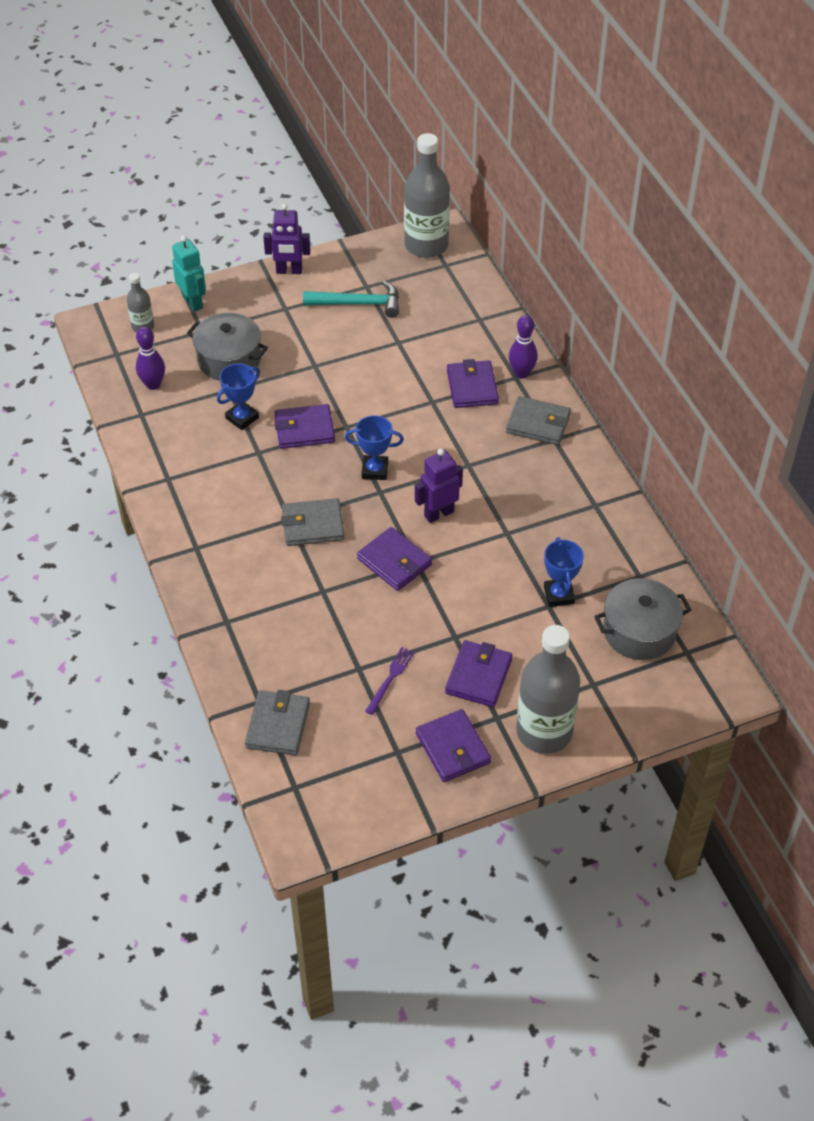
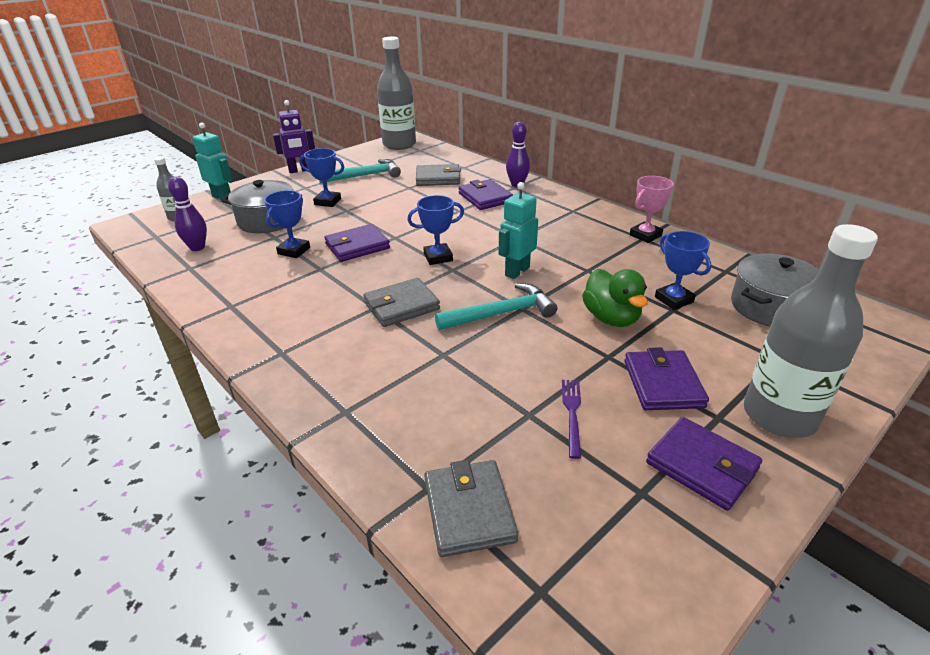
camera: 20 degrees left, 15 degrees down
purple wallet [357,527,432,591] -> turquoise hammer [435,283,558,330]
purple robot [415,449,463,523] -> turquoise robot [499,182,538,279]
grey wallet [506,396,571,445] -> grey wallet moved to [416,164,461,186]
none -> blue trophy [299,148,344,207]
none -> green duck [582,269,648,327]
none -> pink trophy [630,176,674,243]

